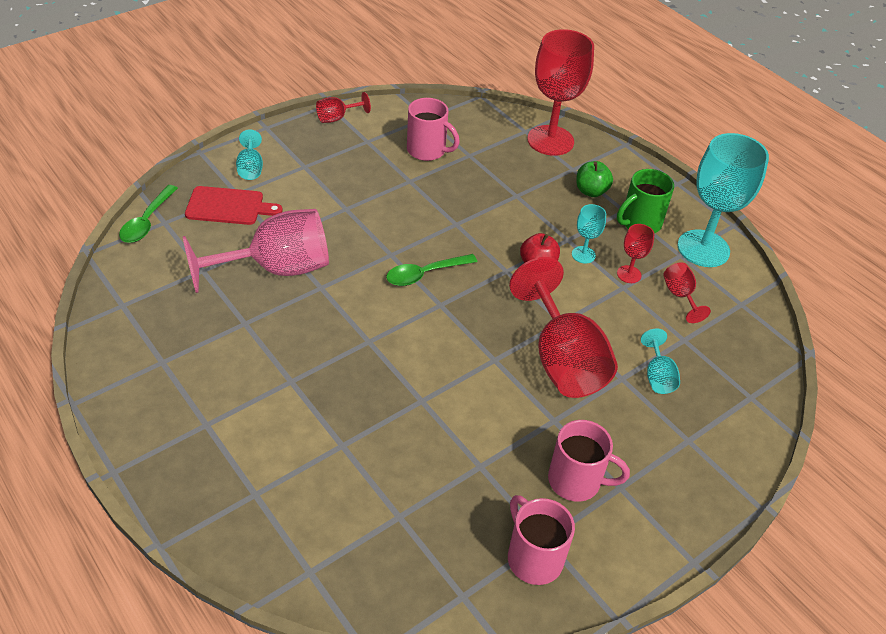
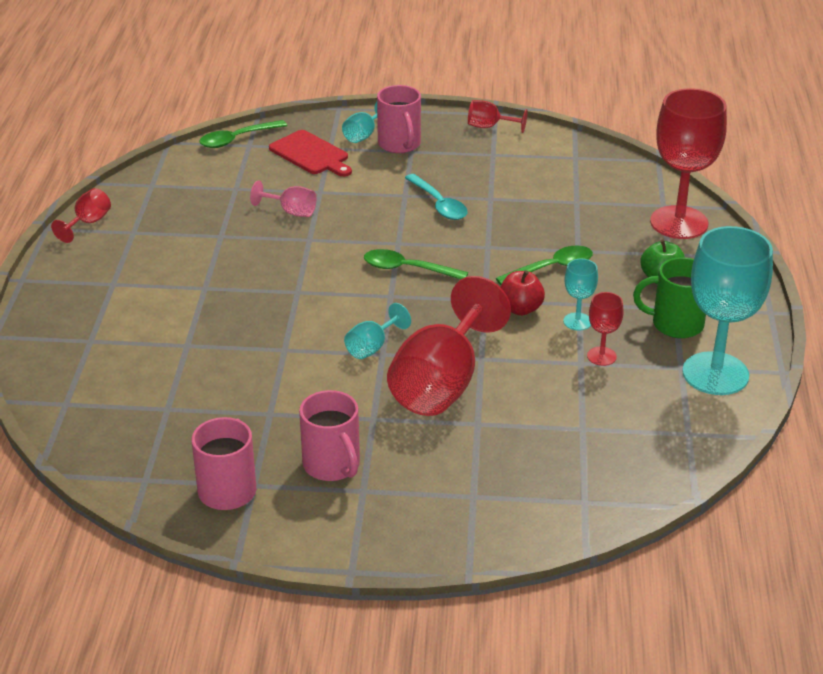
camera: 45 degrees right, 10 degrees down
pink goblet [182,209,329,293] -> pink goblet [250,180,316,217], size x0.45
pink mug [407,98,460,161] -> pink mug moved to [377,85,421,153]
turquoise goblet [641,329,680,394] -> turquoise goblet moved to [344,303,411,359]
red goblet [664,262,711,323] -> red goblet moved to [51,188,111,243]
none -> turquoise spoon [405,174,468,220]
none -> green spoon [496,246,593,285]

